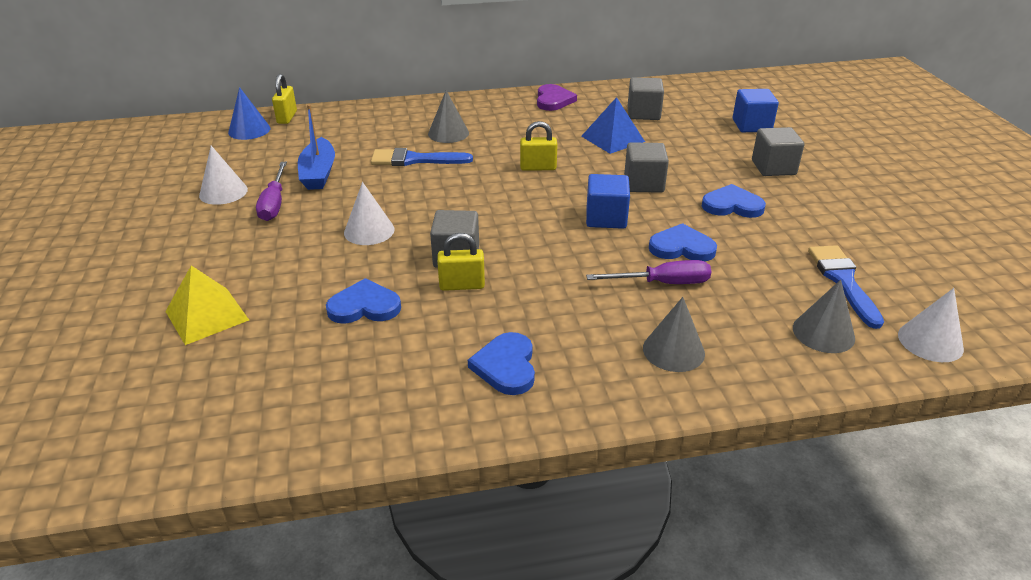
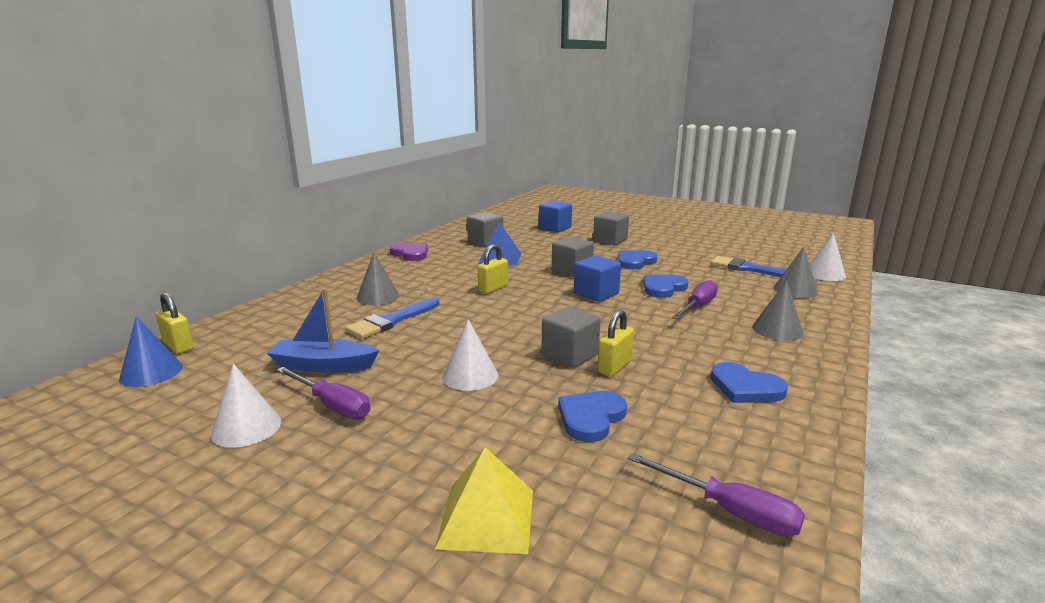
camera: 50 degrees left, 15 degrees down
blue boat [298,104,335,190] -> blue boat turned 150 degrees clockwise [267,288,379,373]
none -> purple screwdriver [627,453,805,536]

